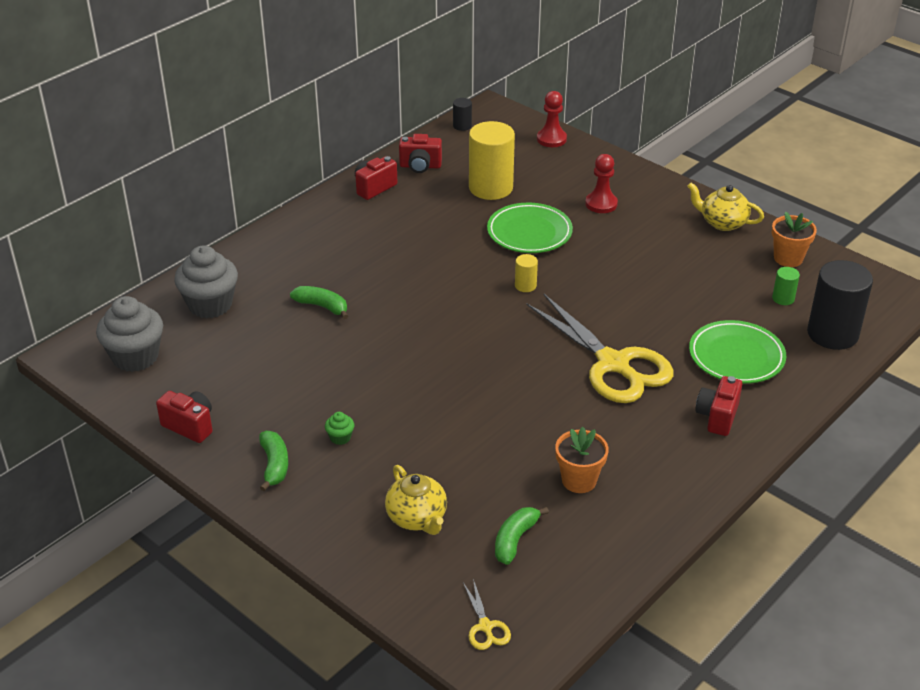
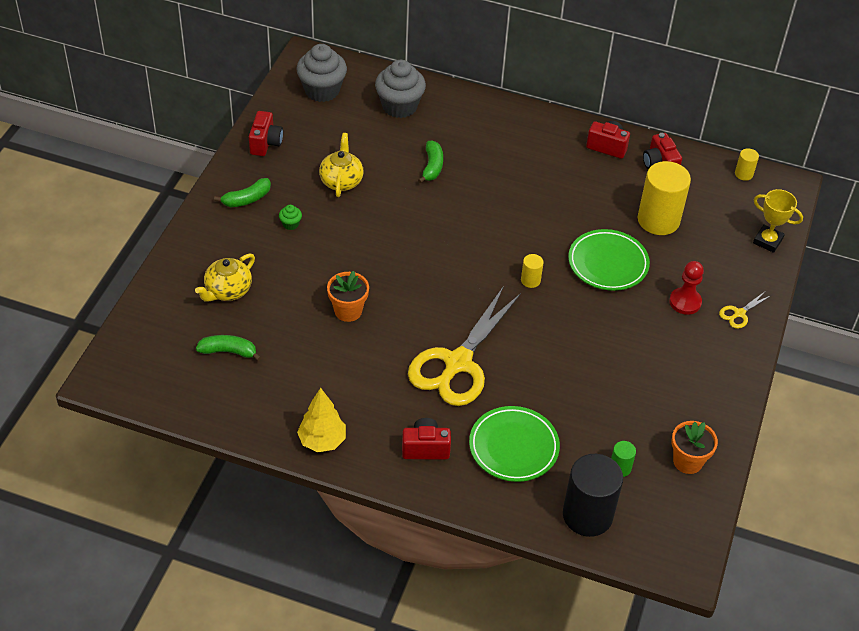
camera: 65 degrees right, 10 degrees up
black cylinder [453,98,472,131] -> yellow cylinder [735,148,759,181]
yellow scissors [463,579,511,650] -> yellow scissors moved to [719,292,772,329]
red pawn [537,91,567,147] -> yellow trophy [753,189,803,253]
orange flower pot [555,427,609,493] -> orange flower pot moved to [327,271,369,322]
yellow teapot [688,183,764,231] -> yellow teapot moved to [319,133,363,197]
none -> yellow tree [297,388,346,452]

